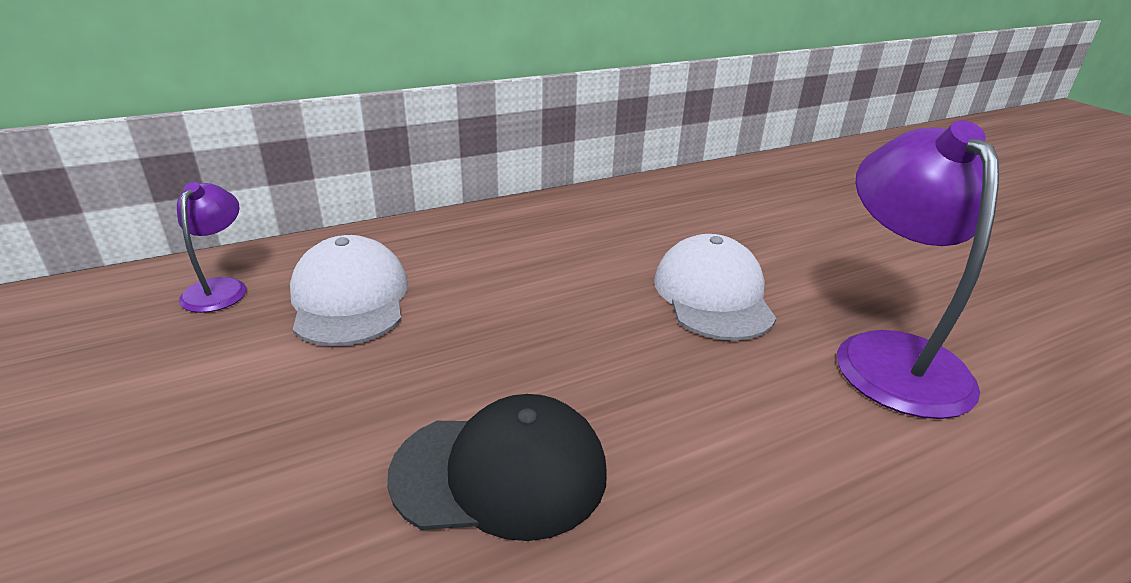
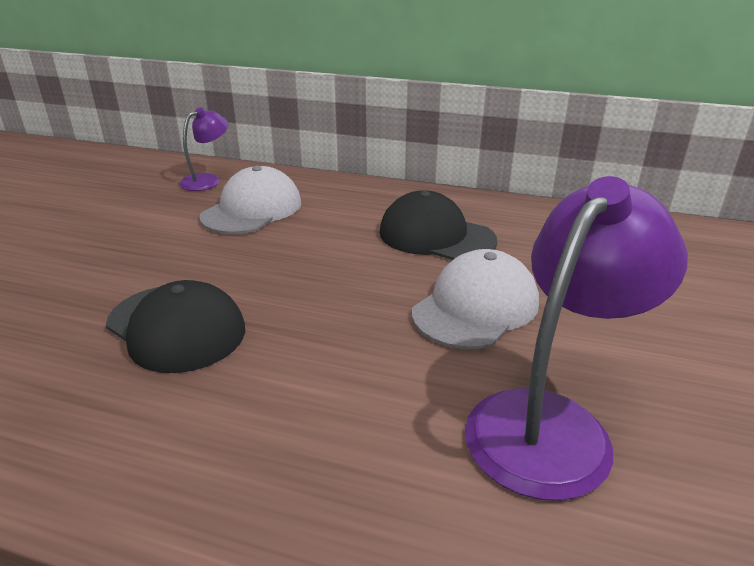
camera: 45 degrees right, 0 degrees up
none -> black cap [379,190,497,260]

